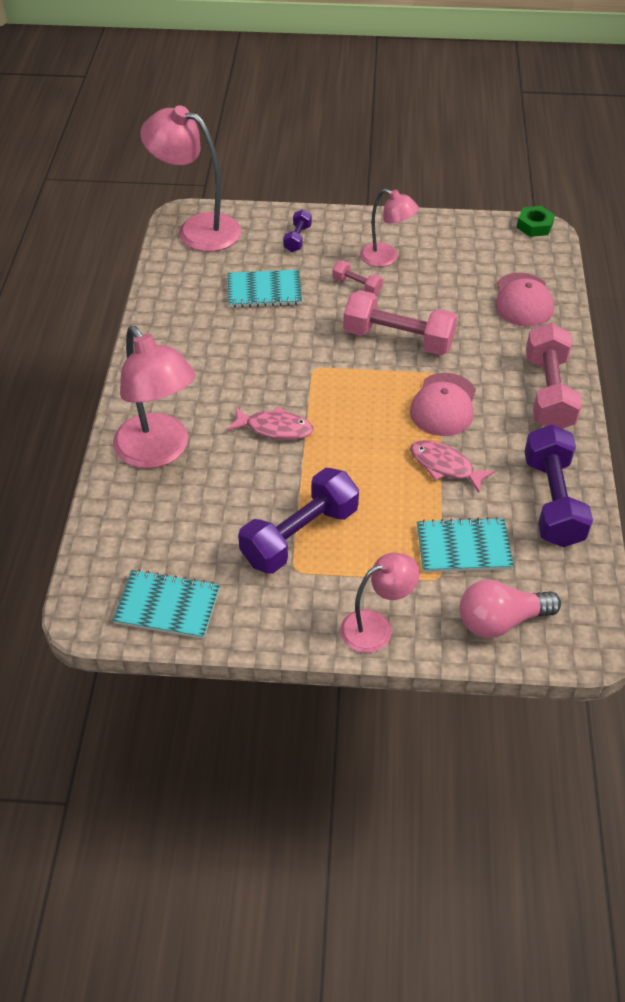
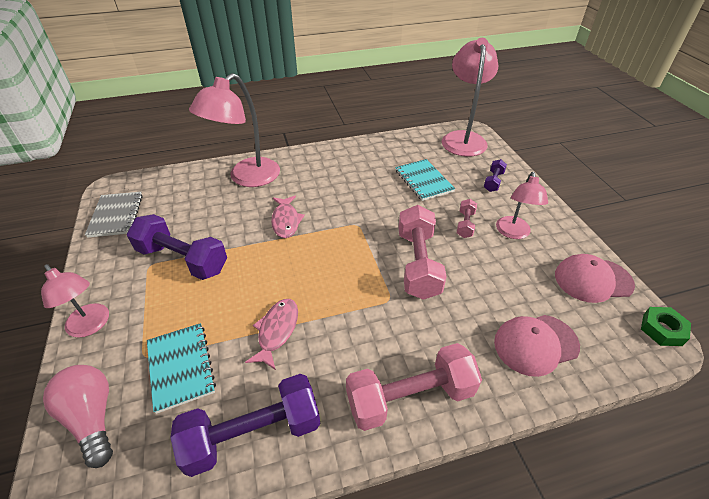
camera: 70 degrees right, 5 degrees down
turquoise notebook [112,569,220,639] -> grey notebook [85,192,143,238]
purple dumbbell [283,209,312,252] -> purple dumbbell turned 60 degrees counterclockwise [484,159,507,192]
pink cap [410,373,476,436] -> pink cap moved to [555,254,635,303]

